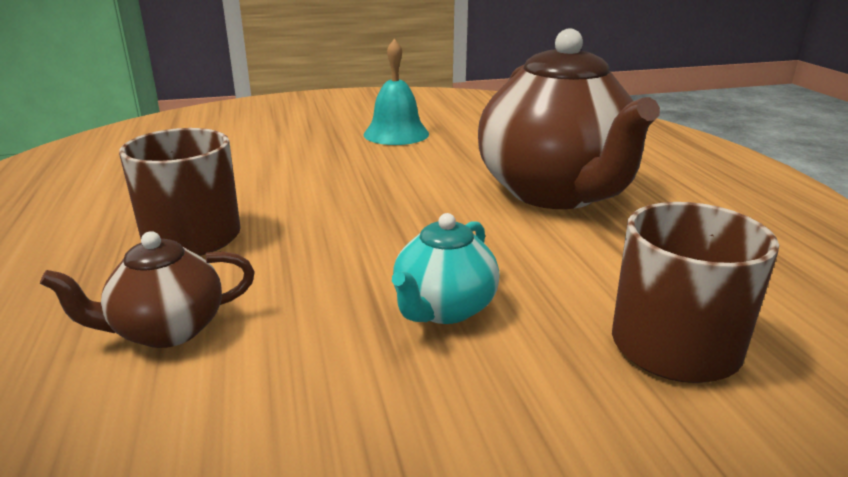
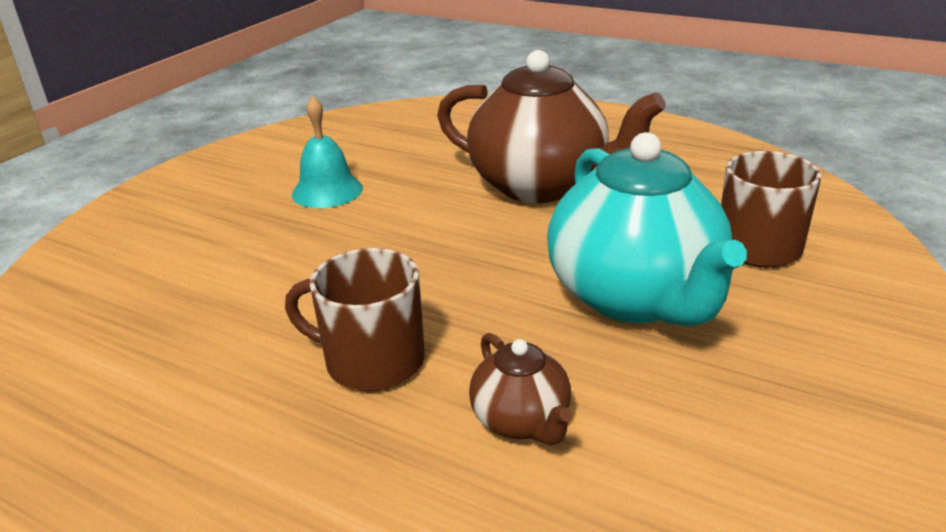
camera: 45 degrees left, 5 degrees up
brown teapot [40,231,255,348] -> brown teapot turned 45 degrees counterclockwise [469,333,573,445]
turquoise teapot [392,213,500,324] -> turquoise teapot [547,132,747,326], size x2.12

